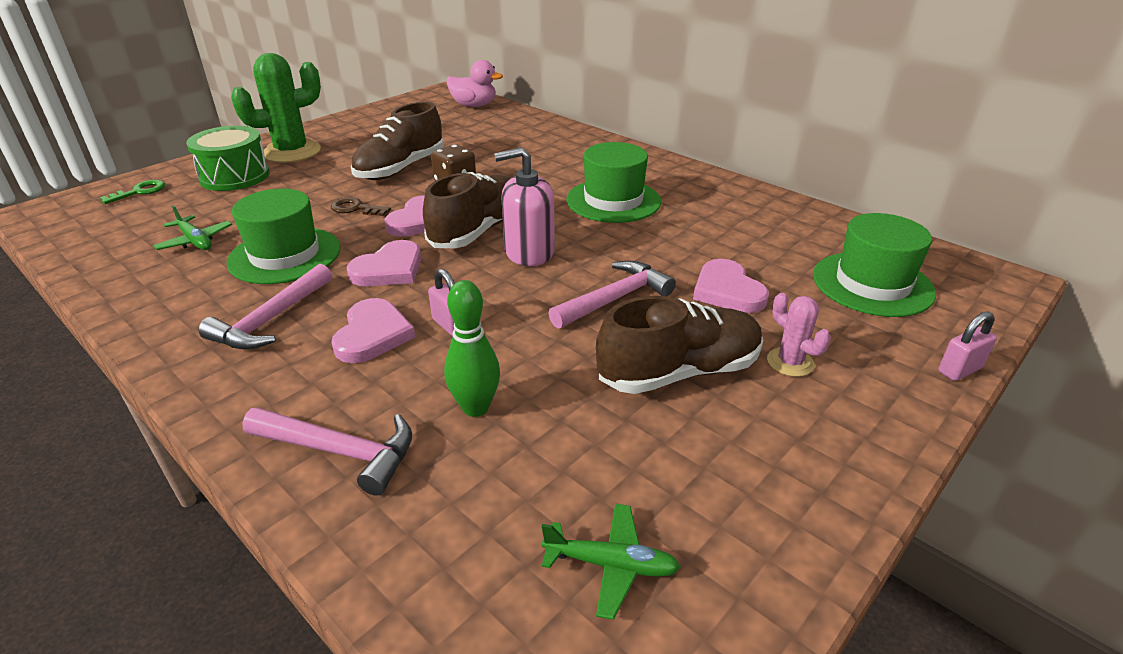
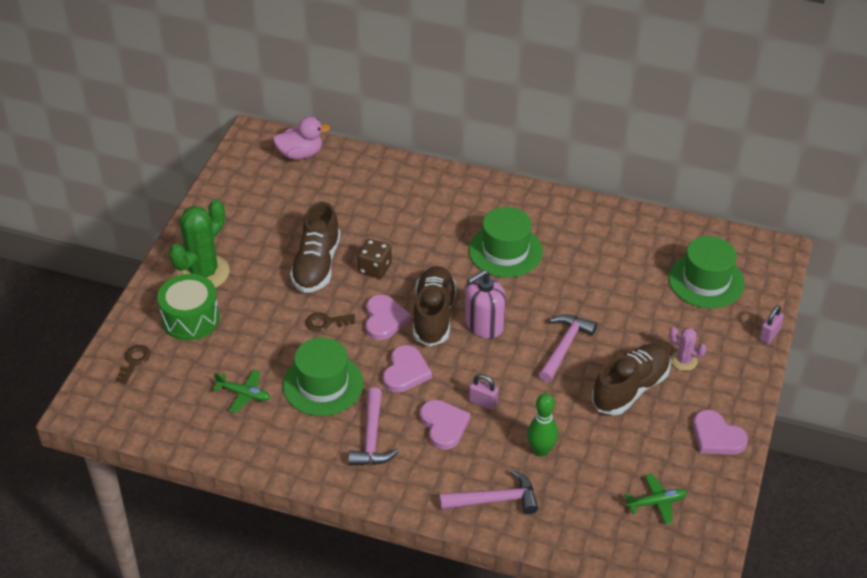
camera: 25 degrees left, 10 degrees up
green key [100,180,165,204] -> brown key [116,345,150,384]
pink heart [693,259,769,313] -> pink heart moved to [693,410,748,455]

